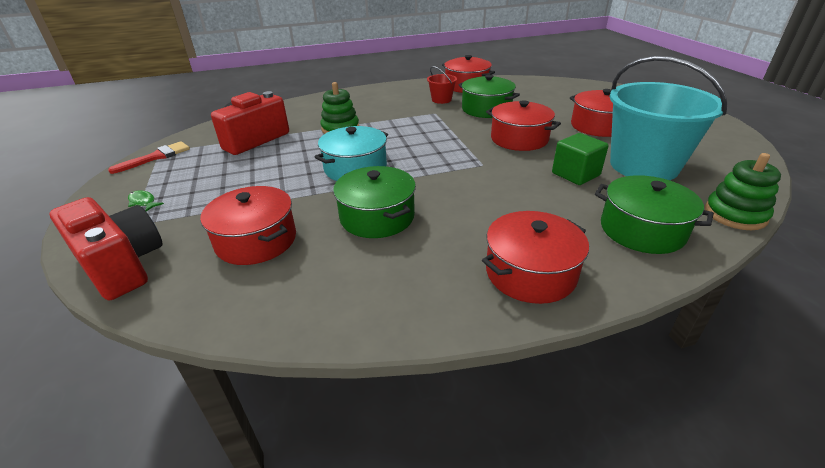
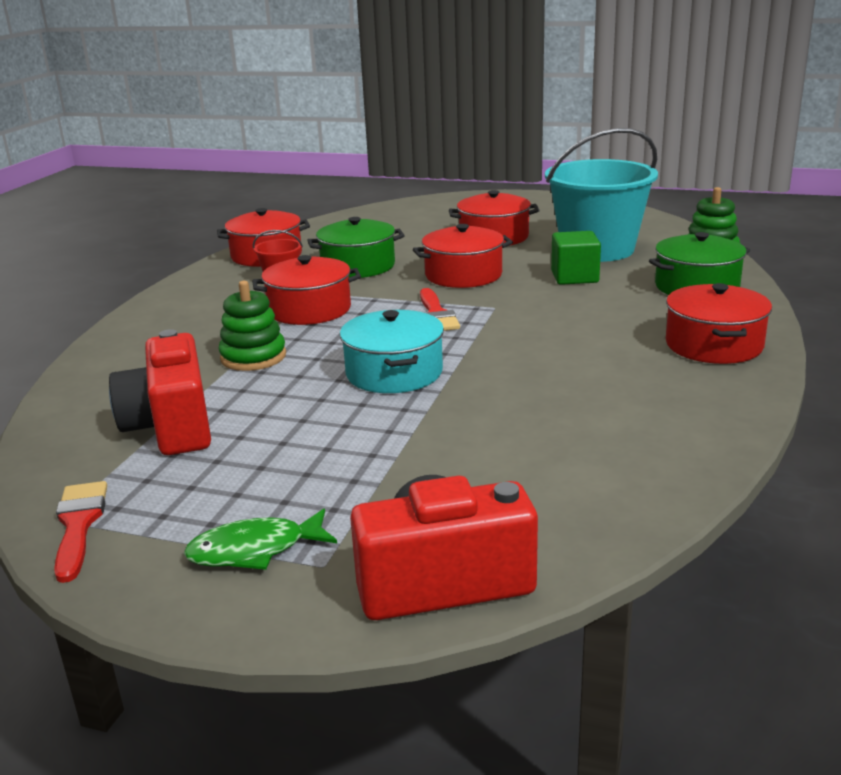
camera: 55 degrees left, 10 degrees down
green fish [128,190,164,212] -> green fish [184,509,337,570], size x1.69
red pot [200,186,296,265] -> red pot moved to [252,255,361,325]
green pot [333,166,416,238] -> none
none -> red brush [420,288,460,331]

